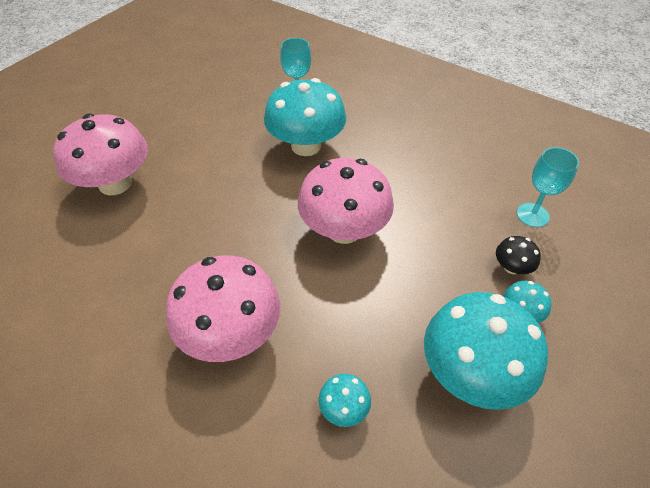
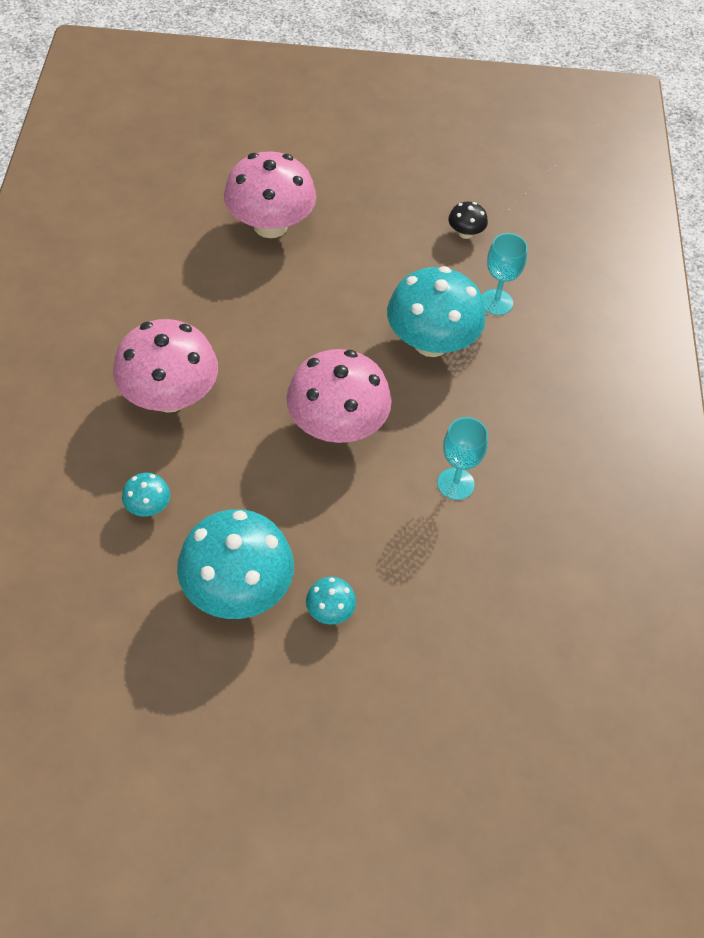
camera: 55 degrees right, 5 degrees up
black mushroom [496,236,541,274] -> black mushroom moved to [448,202,488,239]
turquoise goblet [517,147,579,227] -> turquoise goblet moved to [437,417,488,500]

